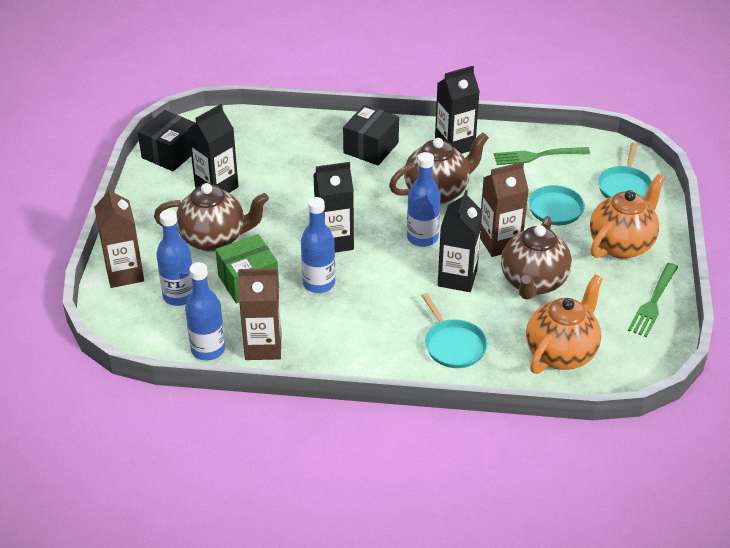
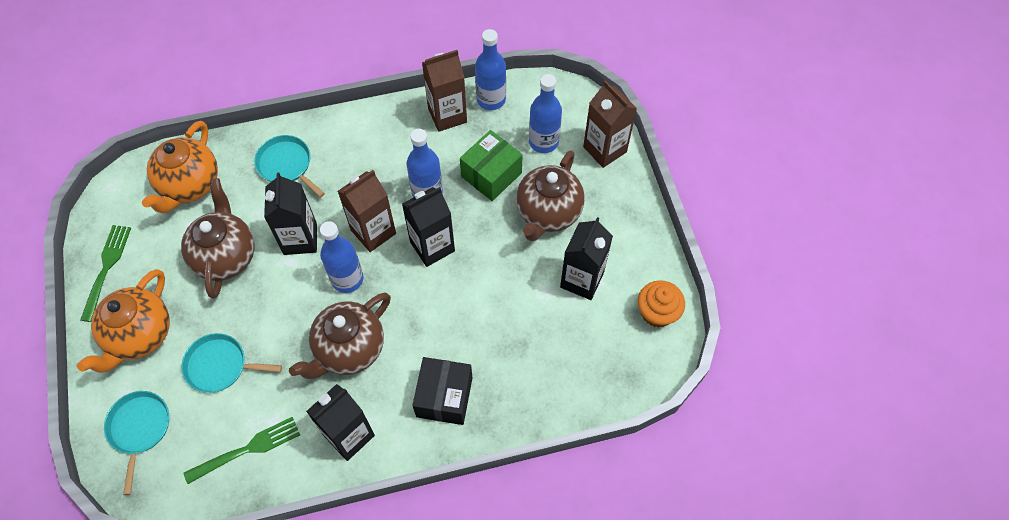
camera: 160 degrees right, 20 degrees up
black box [138,110,195,171] -> orange cupcake [638,280,685,328]
brown teapot [154,183,269,252] -> brown teapot turned 45 degrees counterclockwise [516,150,585,241]
brown carton [480,162,529,257] -> brown carton moved to [338,170,396,252]

